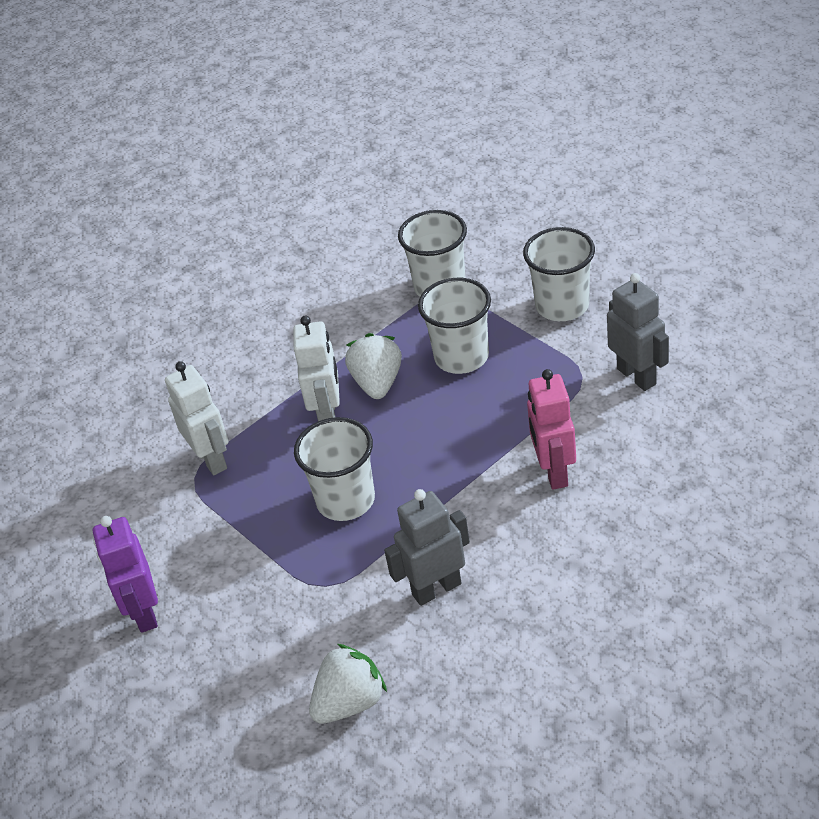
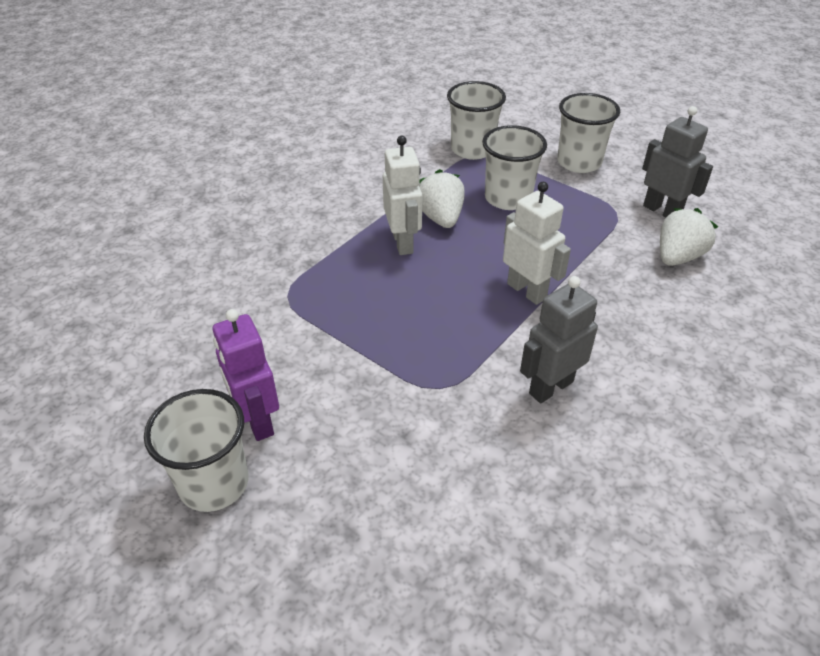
camera: 15 degrees left, 0 degrees up
white robot [165,361,228,475] -> white robot moved to [503,182,571,305]
white cup [294,417,375,521] -> white cup moved to [144,389,249,512]
white strawberry [309,644,387,724] -> white strawberry moved to [660,208,718,266]
pink robot [527,369,576,490] -> none

